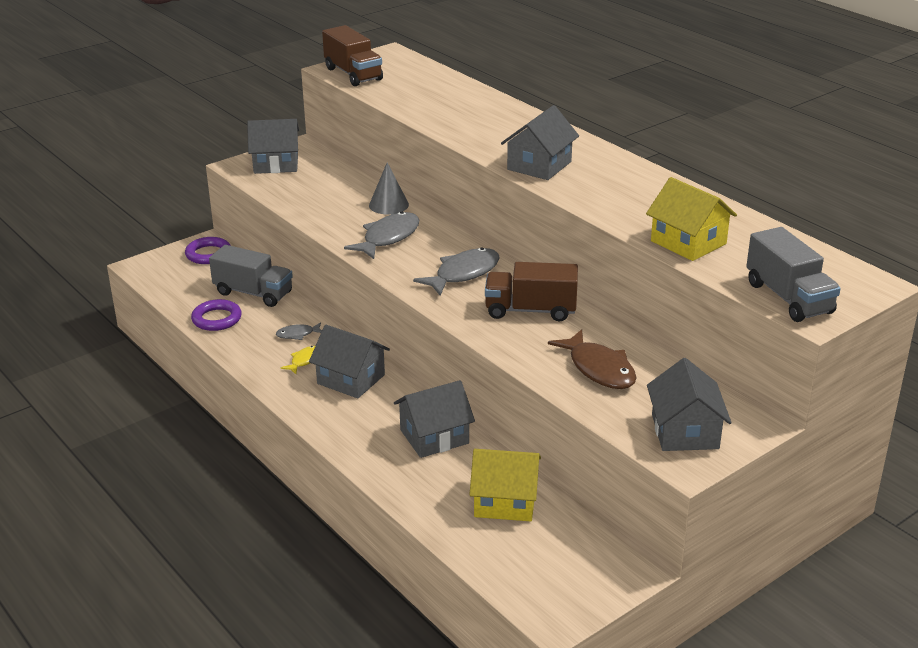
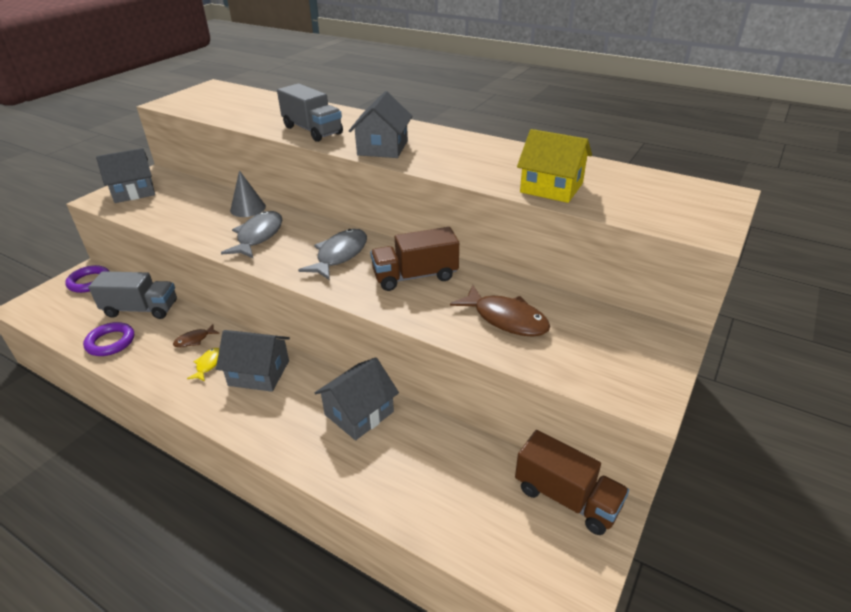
camera: 20 degrees left, 5 degrees up
grey fish [276,322,322,340] -> brown fish [173,324,220,348]
brown truck [322,25,383,86] -> brown truck moved to [515,430,629,535]
yellow house [469,449,541,521] -> none
grey house [647,358,732,451] -> none
grey truck [746,227,841,322] -> grey truck moved to [277,83,343,142]

